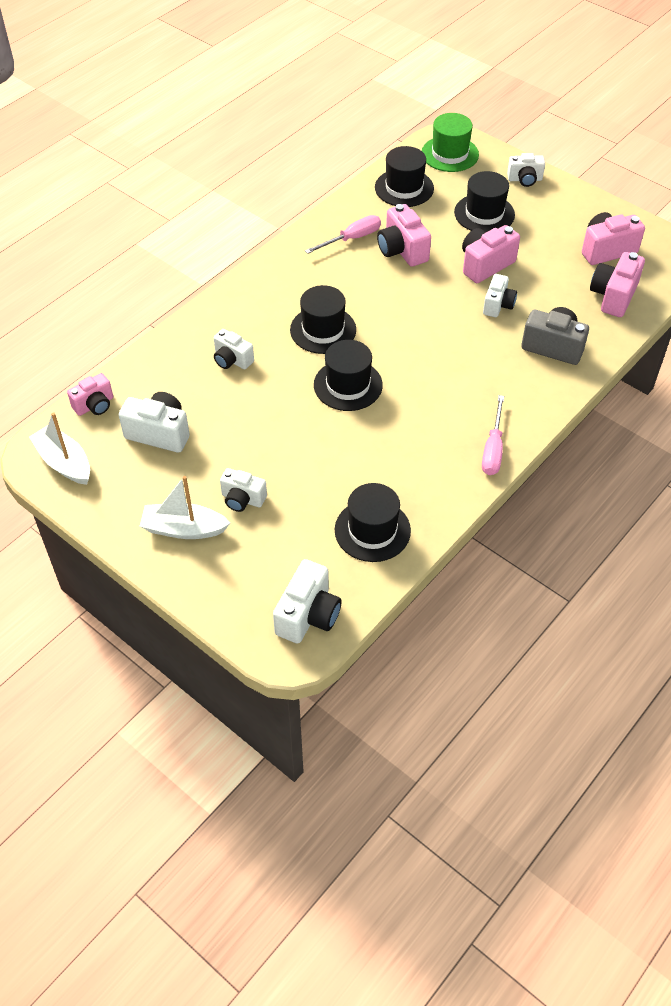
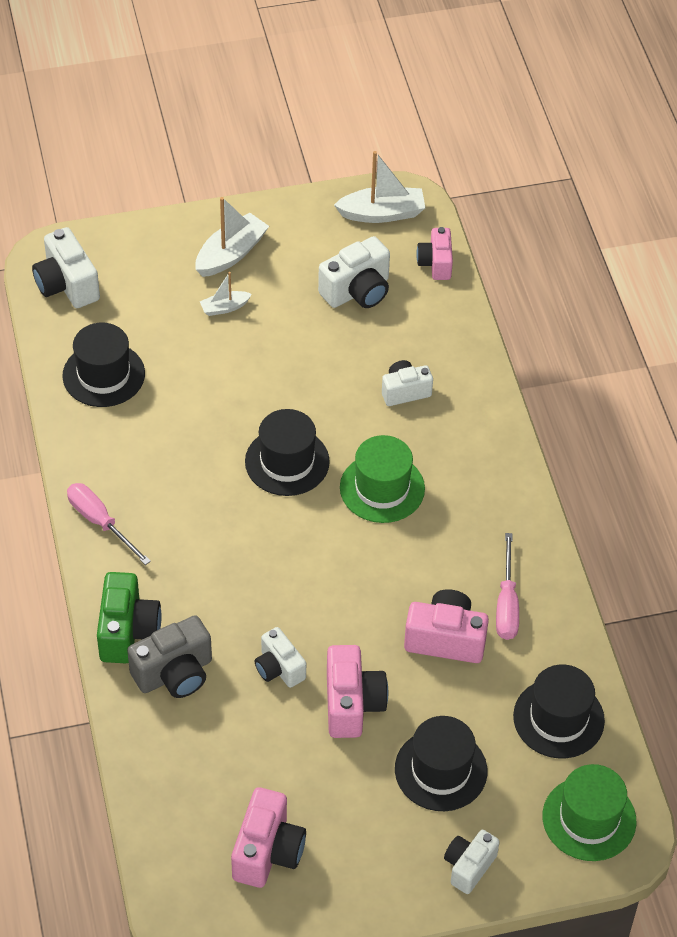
camera: 125 degrees right, 0 degrees up
white camera [220,468,267,512] -> white boat [200,272,252,316]
black hat [290,285,356,354] -> green hat [340,435,425,523]
pink camera [590,252,645,317] -> none
none -> green camera [97,572,161,663]

